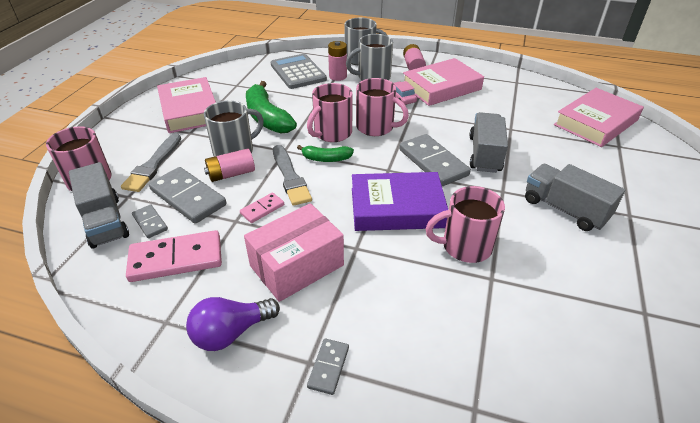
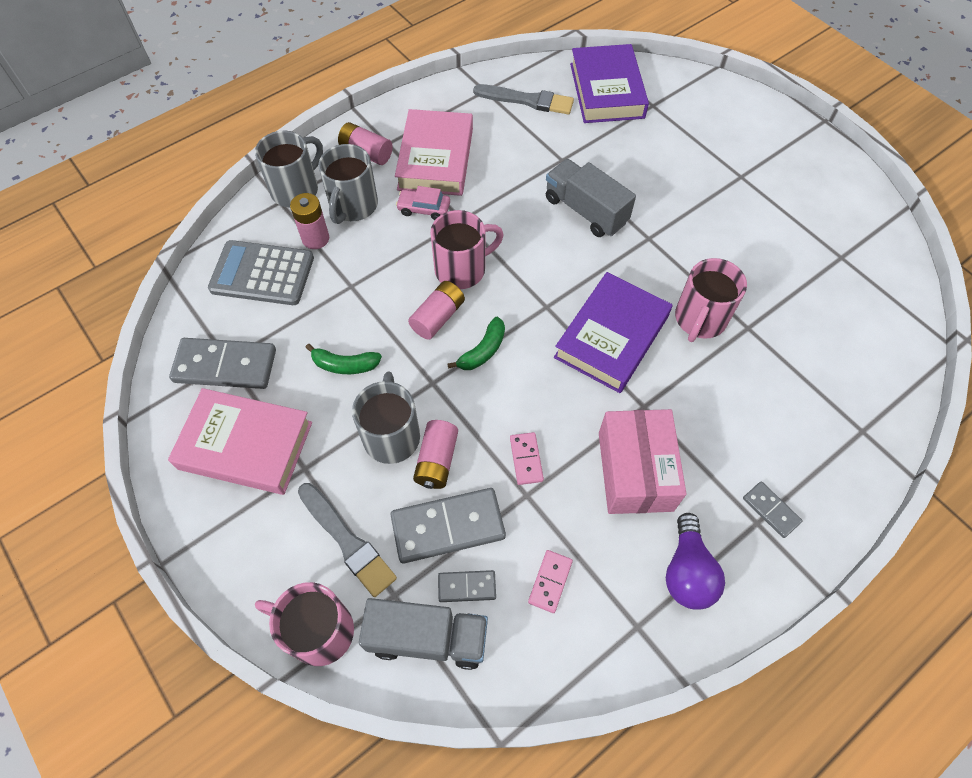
camera: 55 degrees left, 20 degrees up
pink domino [126,230,222,282] -> pink domino [528,550,573,613], size x0.51
green banana [246,81,297,133] -> green banana [305,344,382,374], size x0.55
grey brush [273,145,312,206] -> grey brush moved to [473,84,574,114]
pink mug [307,83,353,142] -> pink battery [408,281,465,340]
grey domino [399,134,471,186] -> grey domino moved to [169,338,276,389]
grey truck [525,164,625,231] -> none
pink book [554,88,644,147] -> purple book [570,44,649,123]

